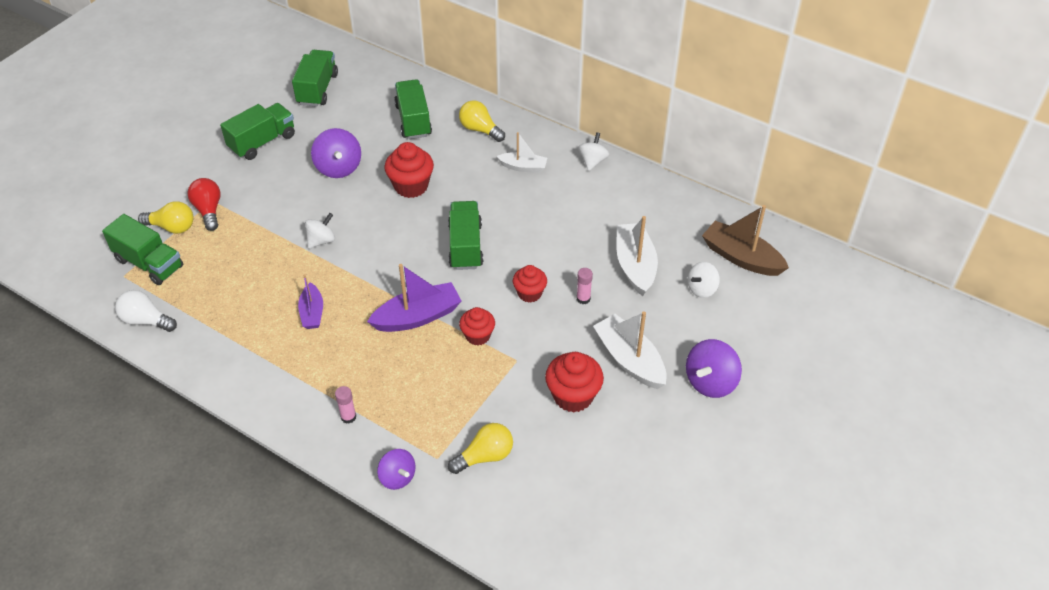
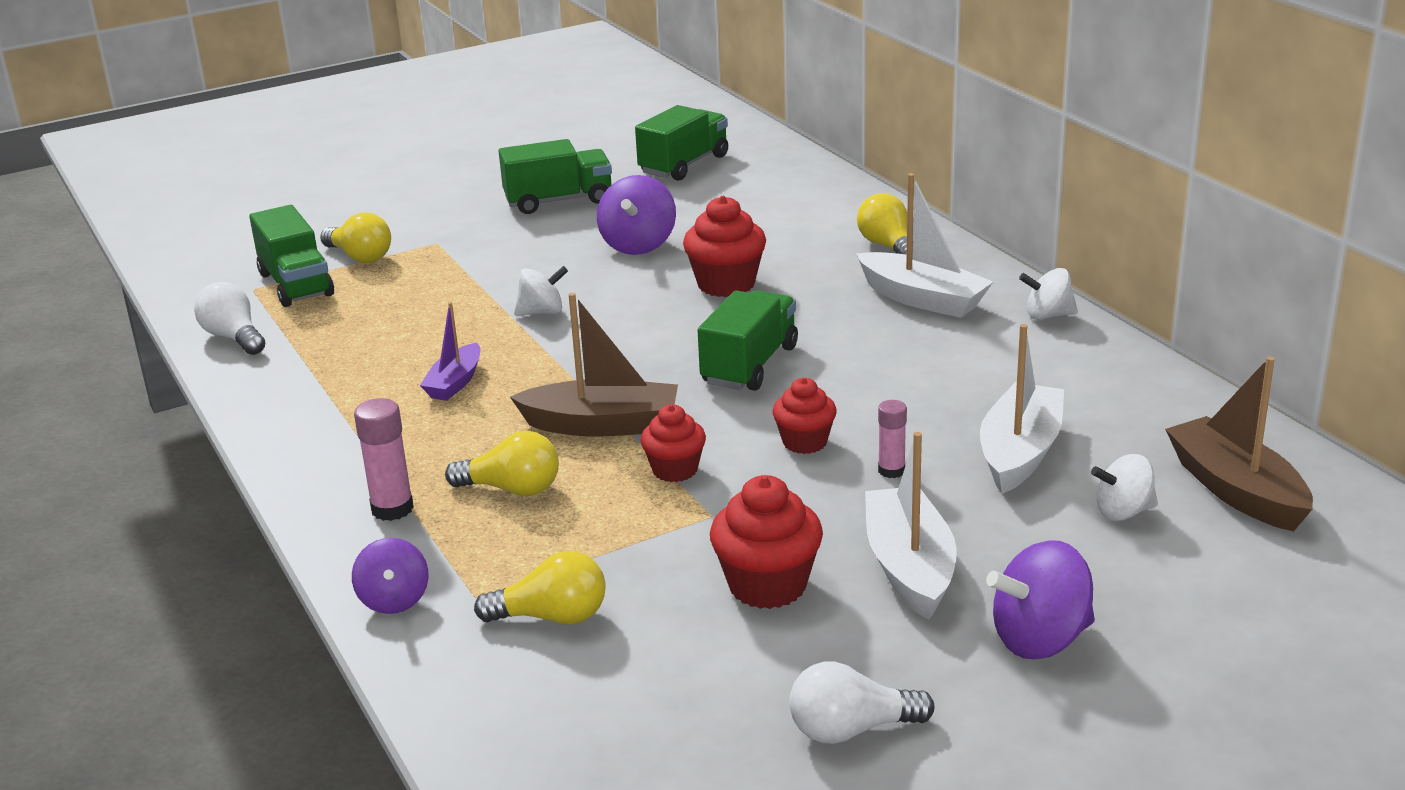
camera: 30 degrees right, 20 degrees down
red light bulb [187,178,221,231] -> none
pink glue stick [335,386,356,424] -> pink glue stick [354,398,414,521], size x1.54
purple boat [367,264,462,332] -> brown boat [510,293,678,437]
green truck [394,79,432,139] -> none
white boat [496,132,547,173] -> white boat [856,173,993,318], size x1.65
white spinning top [578,132,609,171] -> white spinning top turned 135 degrees counterclockwise [1019,268,1078,320]
none -> yellow light bulb [445,431,559,496]
none -> white light bulb [789,661,935,744]

